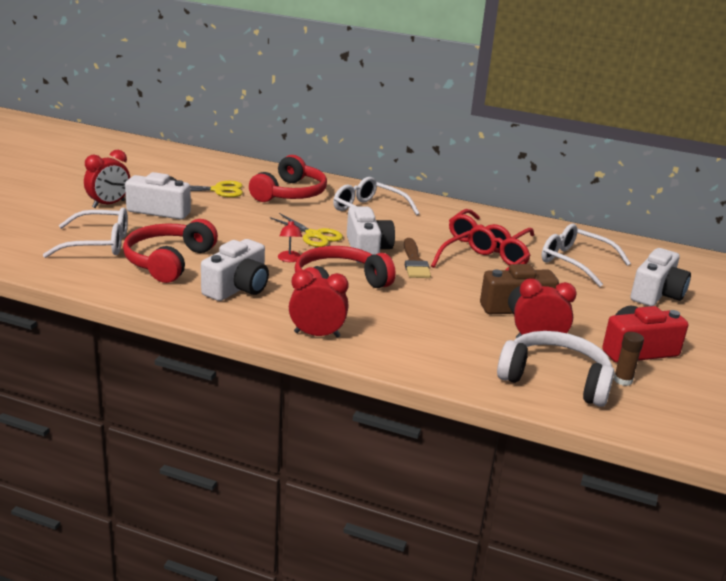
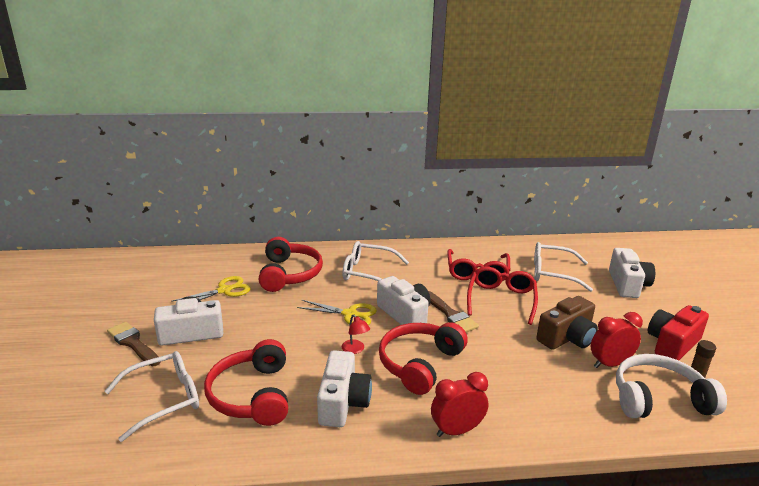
camera: 25 degrees left, 0 degrees up
red clock [84,150,130,208] -> brown brush [107,322,160,366]

